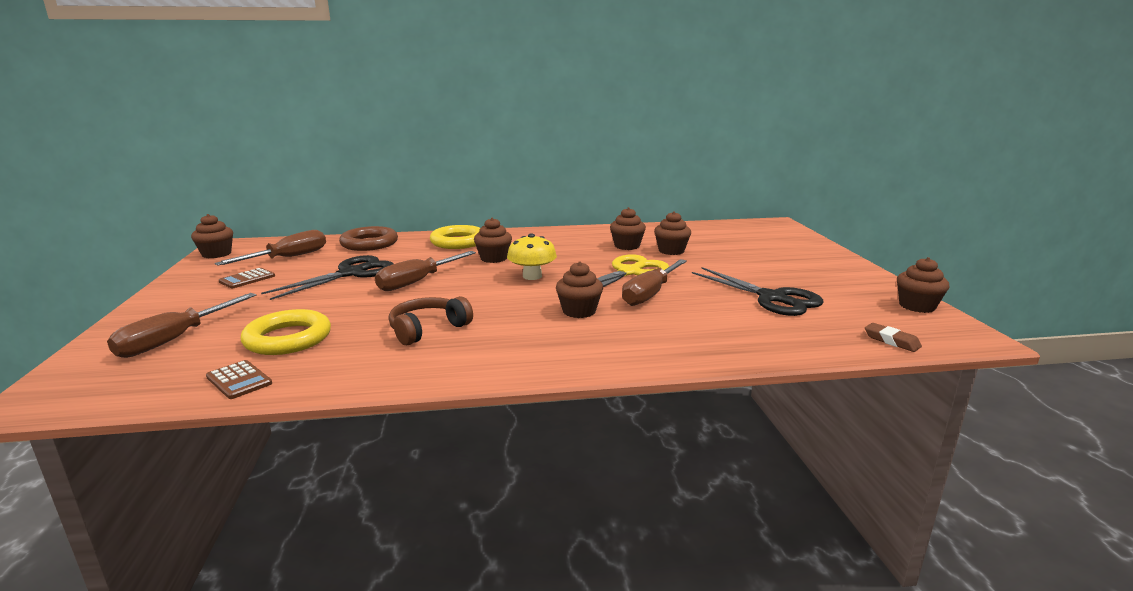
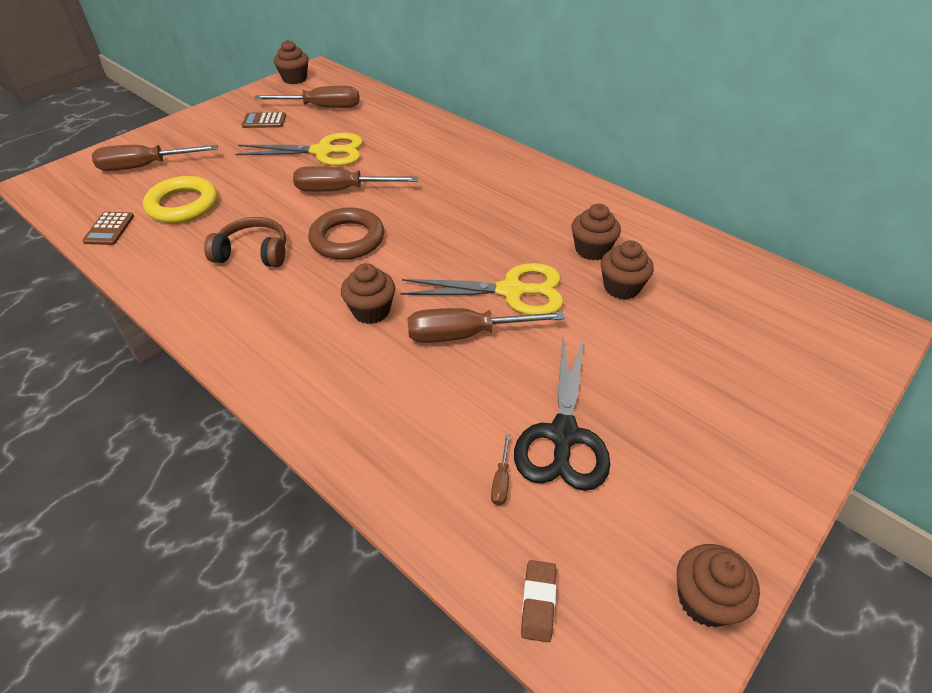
camera: 50 degrees right, 25 degrees up
black scissors [261,255,394,300] -> yellow scissors [235,133,363,166]
brown ring [339,226,398,251] -> brown ring moved to [308,207,384,260]
yellow ring [430,225,480,249] -> none
brown cupcake [474,218,512,263] -> none
yellow mushroom [507,233,557,280] -> none
none -> brown screwdriver [491,434,510,506]

